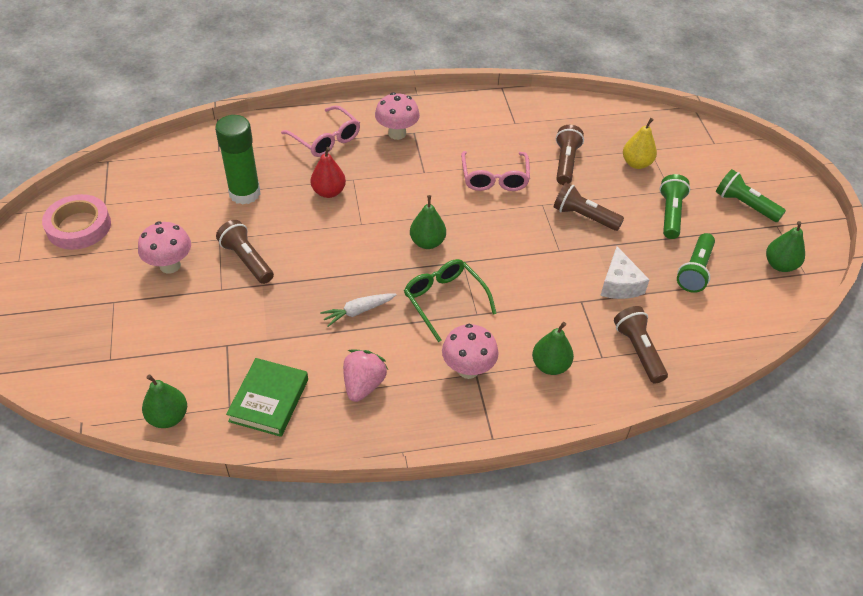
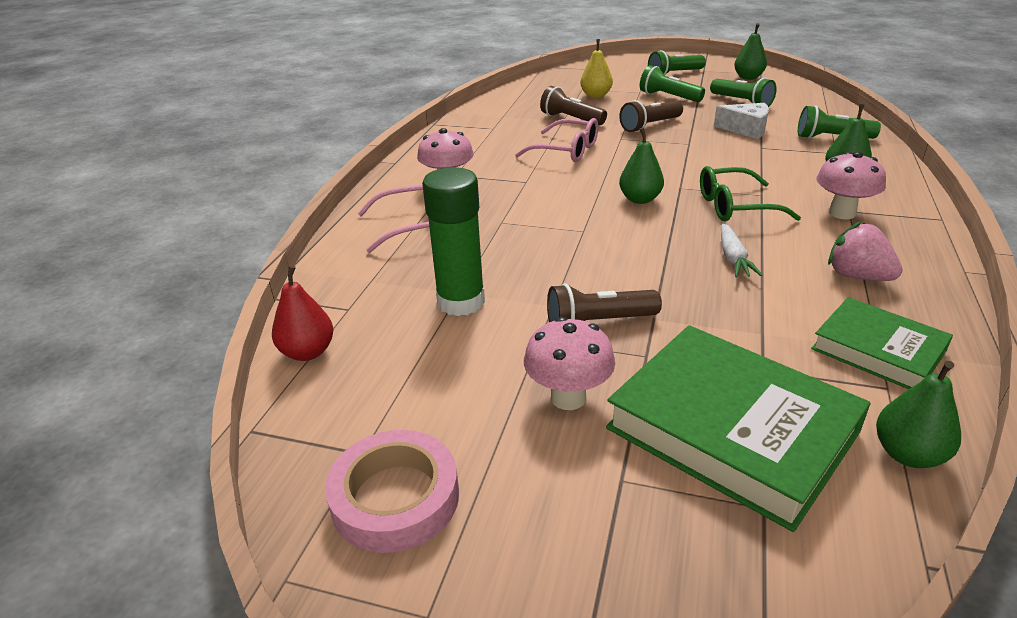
camera: 60 degrees left, 15 degrees down
red pear [311,147,346,198] -> red pear moved to [272,265,333,361]
brown flashlight [614,306,668,384] -> green flashlight [798,105,881,139]
none -> green book [606,325,871,532]

